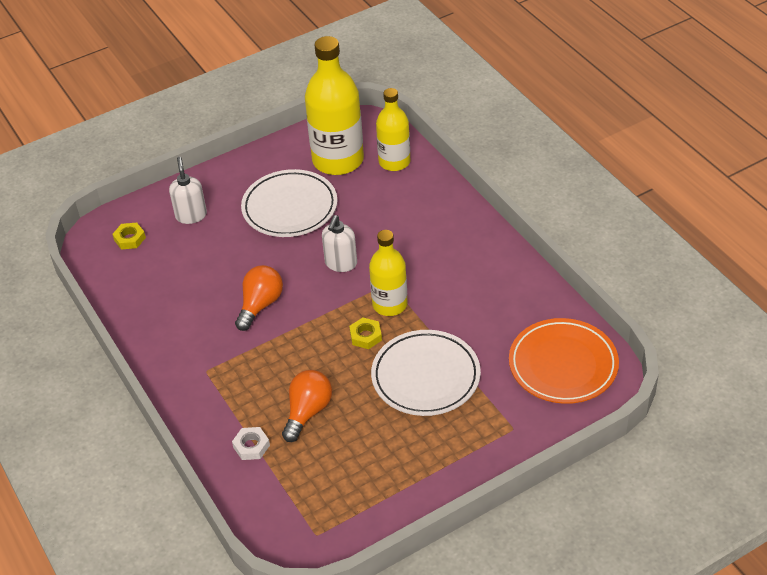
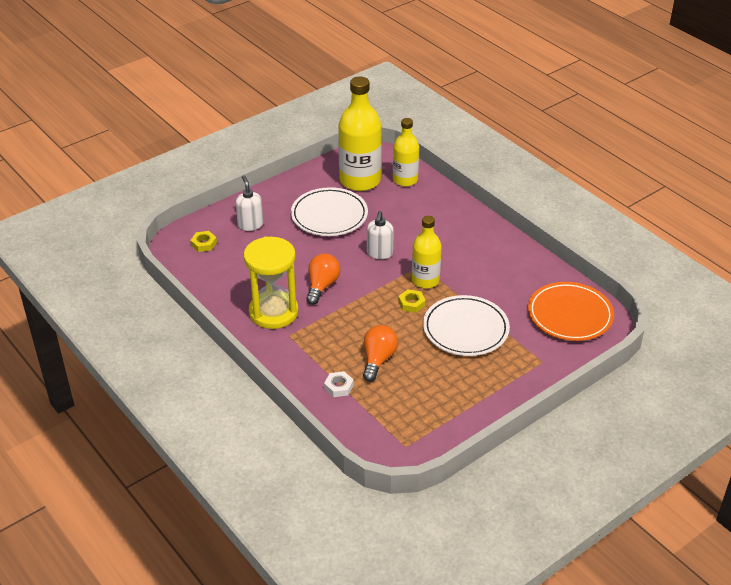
camera: 10 degrees left, 5 degrees down
none -> yellow hourglass [244,237,298,329]

